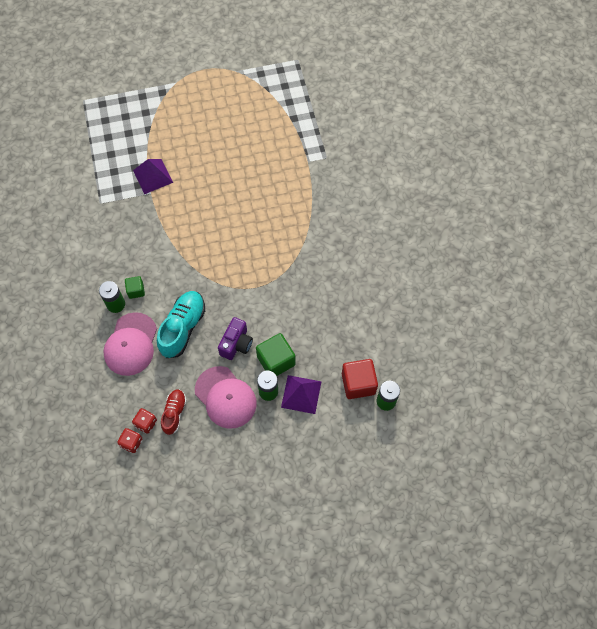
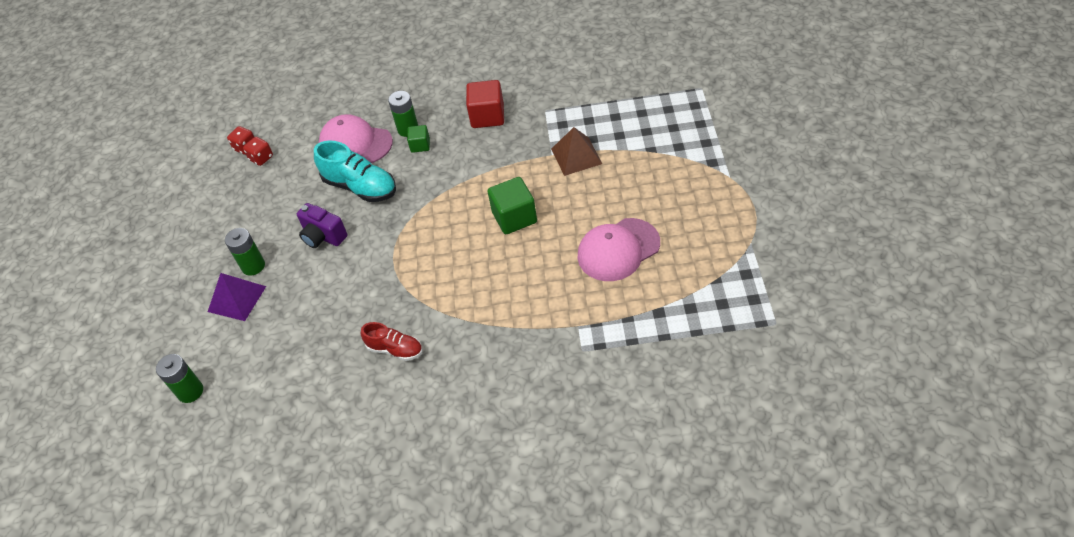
camera: 105 degrees right, 15 degrees down
purple pyramid [133,159,173,194] -> brown pyramid [551,127,602,176]
red shoe [161,389,187,435] -> red shoe moved to [361,322,423,361]
pink cap [195,366,257,429] -> pink cap moved to [578,218,660,281]
green cube [256,333,295,376] -> green cube moved to [488,177,537,234]
red cube [342,359,378,399] -> red cube moved to [466,80,504,128]

